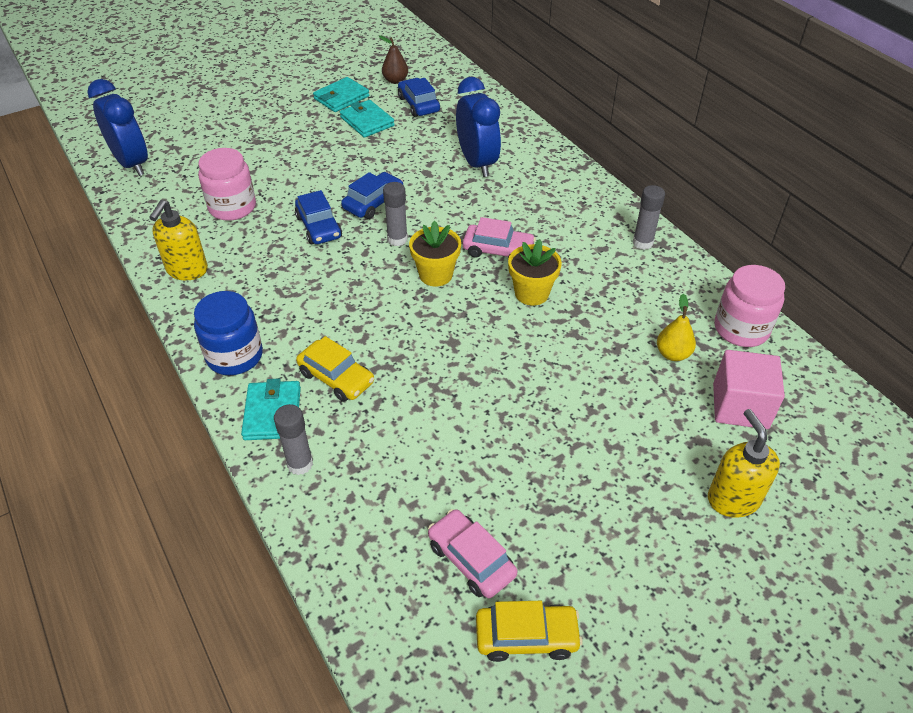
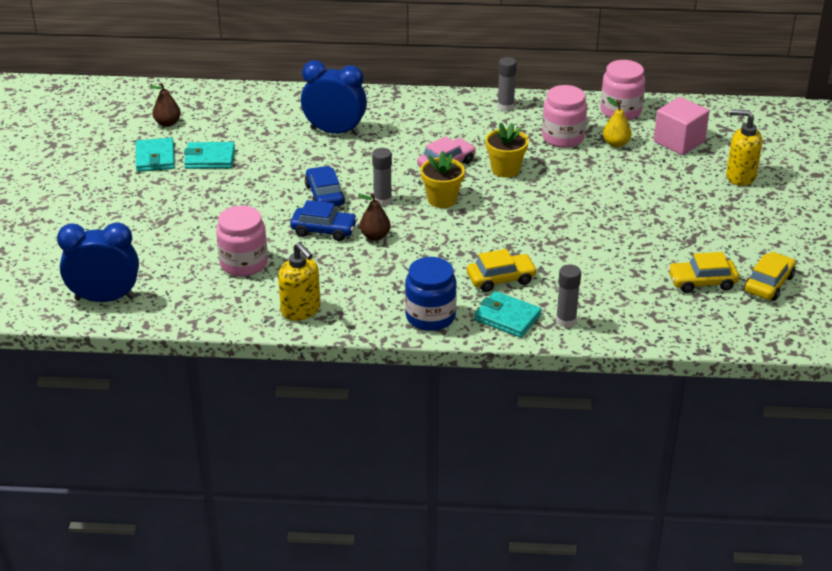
camera: 55 degrees left, 10 degrees down
blue car [398,78,440,117] -> none
pink car [428,509,518,598] -> yellow car [668,252,739,293]
none -> brown pear [358,193,391,241]
none -> pink jar [542,85,587,148]

